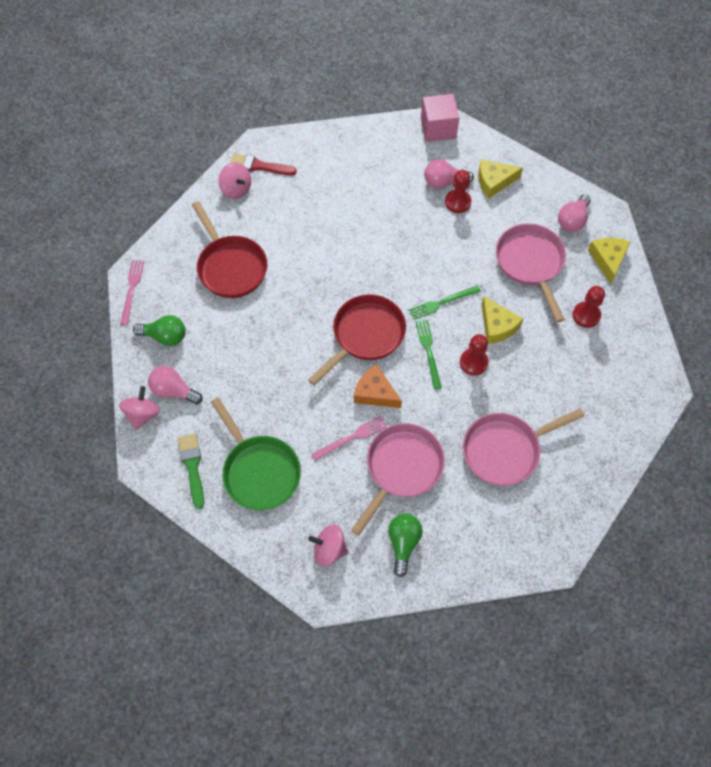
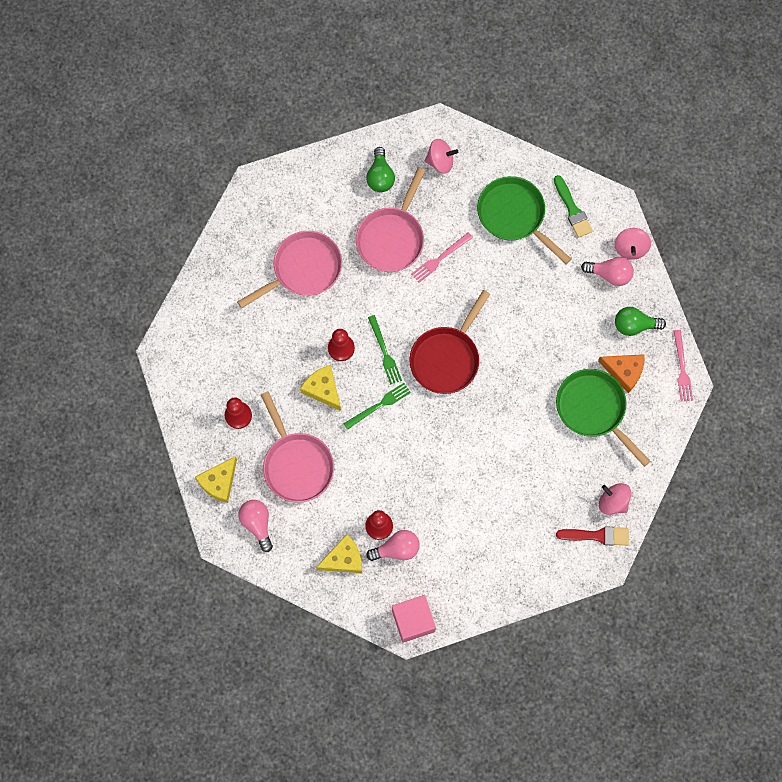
camera: 170 degrees right, 10 degrees up
red pan [192,201,267,298] -> green pan [556,369,651,467]
orange cheese [354,364,402,408] -> orange cheese moved to [598,354,644,393]
pink light bulb [558,194,591,232] -> pink light bulb turned 45 degrees counterclockwise [238,500,273,552]
yellow cheese [588,238,630,284] -> yellow cheese turned 45 degrees clockwise [195,456,237,503]

